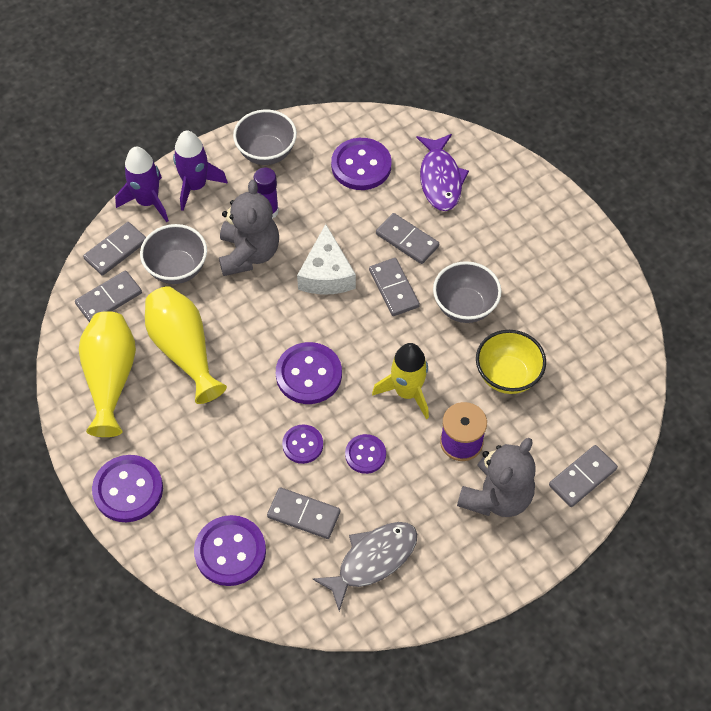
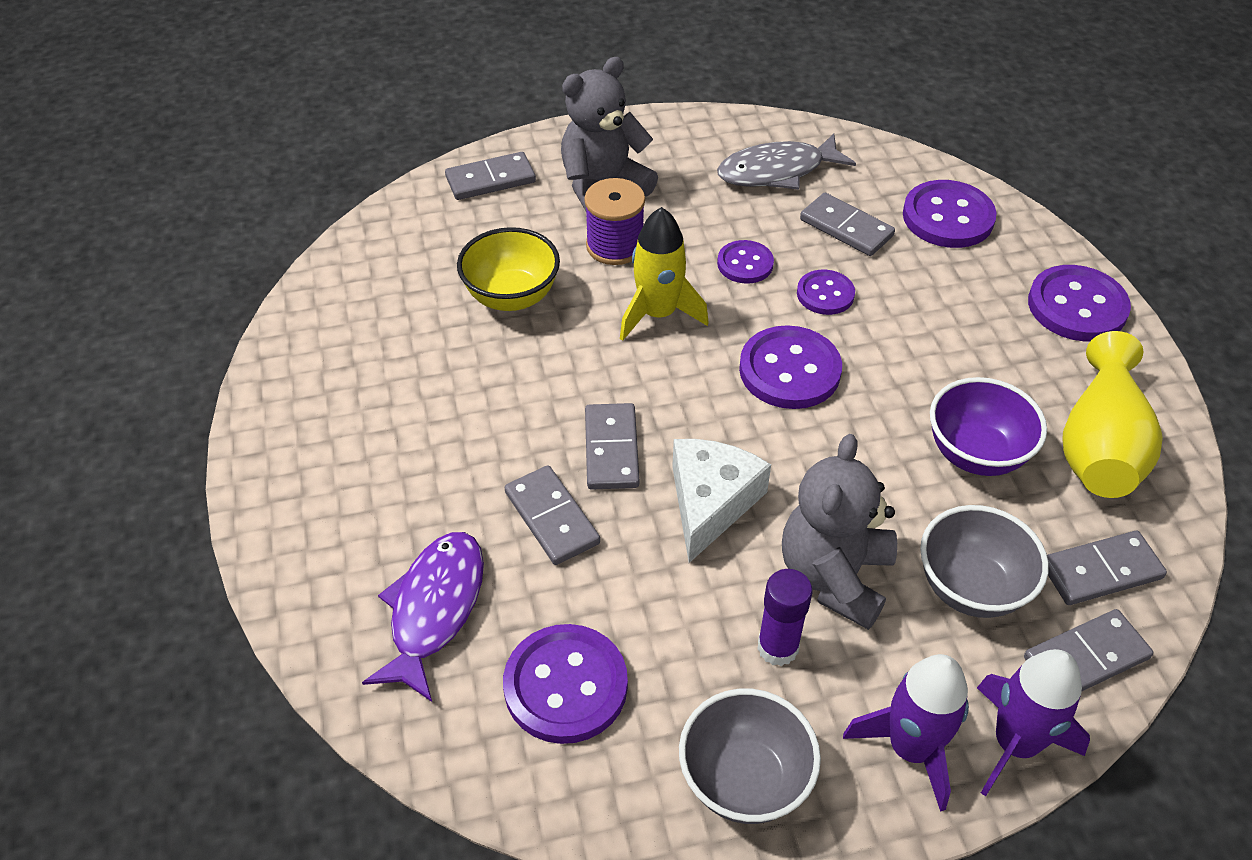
camera: 160 degrees left, 10 degrees down
yellow vase [145,286,227,404] -> purple bowl [930,377,1047,476]
grey bowl [433,261,501,323] -> none

